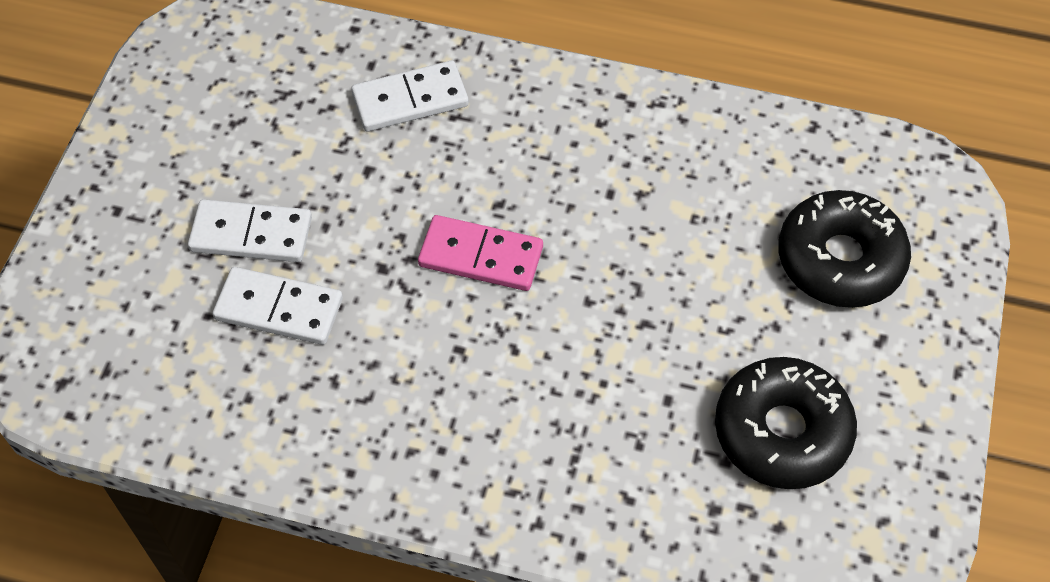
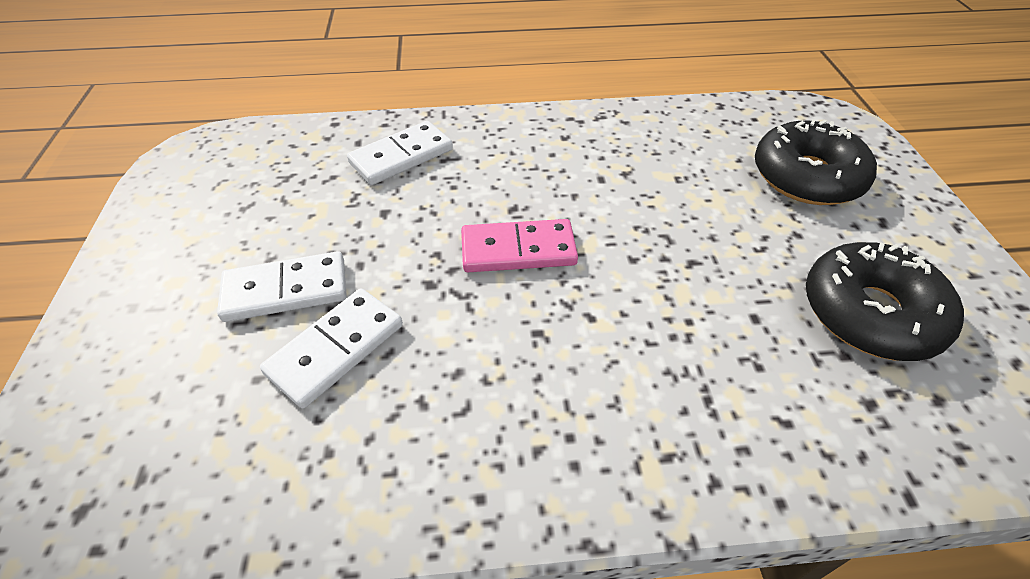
camera: 20 degrees left, 10 degrees down
white domino [213,267,343,345] -> white domino turned 45 degrees counterclockwise [260,289,403,409]

